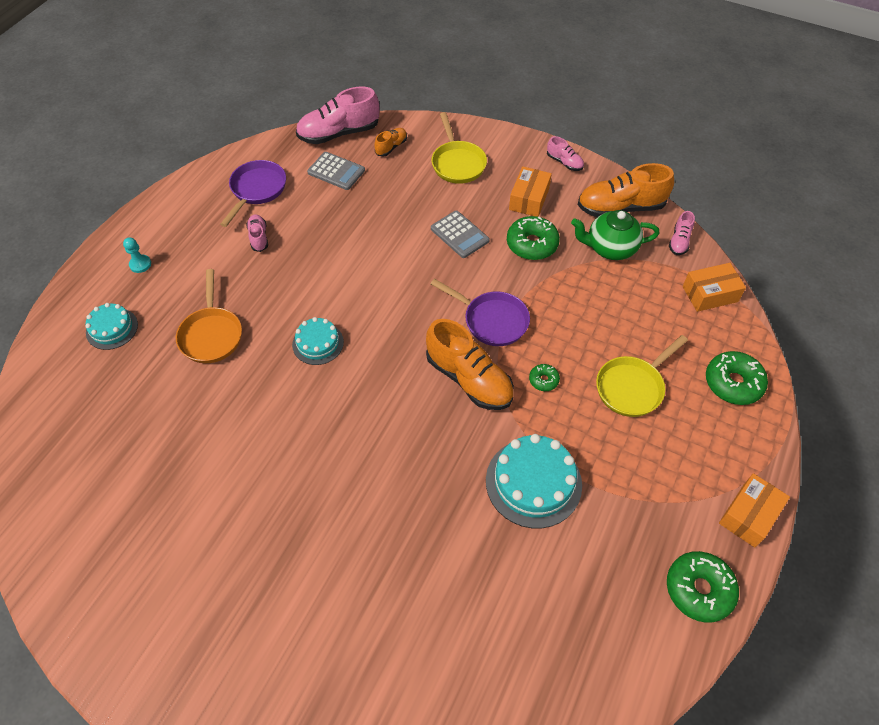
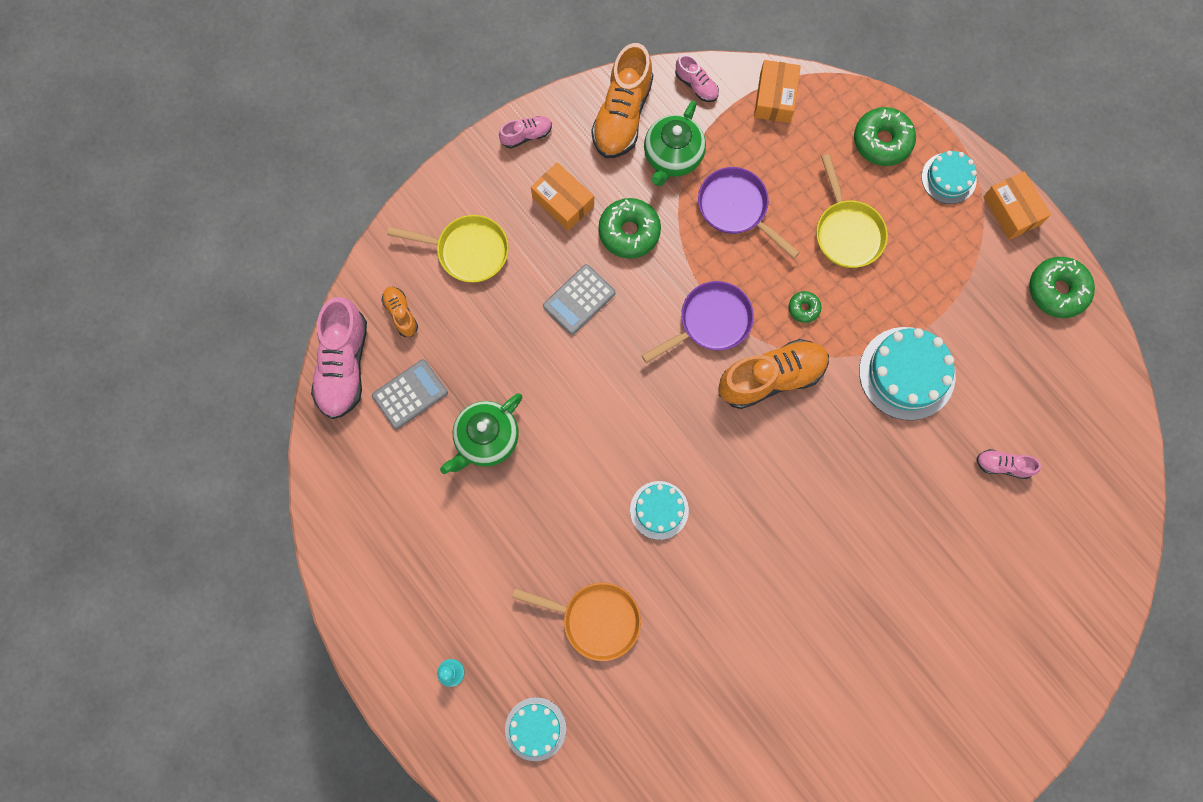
camera: 65 degrees left, 20 degrees up
purple pan [220,160,286,227] -> purple pan moved to [698,167,800,258]
pink shoe [246,215,268,252] -> pink shoe moved to [976,449,1041,479]
grey calculator [431,210,490,258] -> grey calculator turned 150 degrees clockwise [543,264,616,335]
none -> green teapot [440,394,522,474]
none -> turquoise cake [921,151,977,204]

